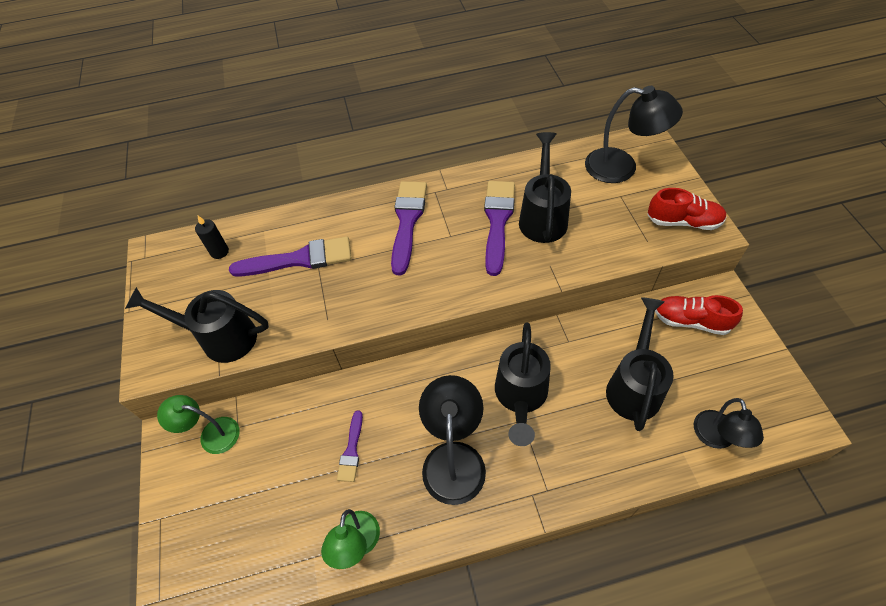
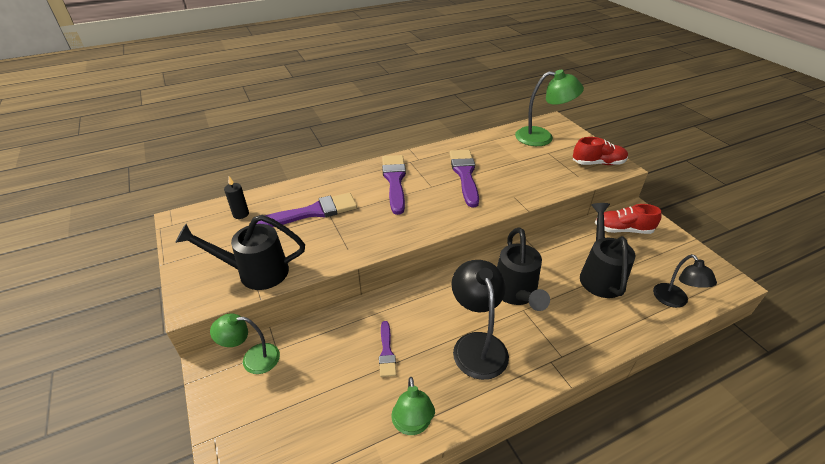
camera: 15 degrees left, 15 degrees down
black watering can [519,132,571,243] -> none
black lamp [585,86,683,183] -> green lamp [515,70,584,146]

